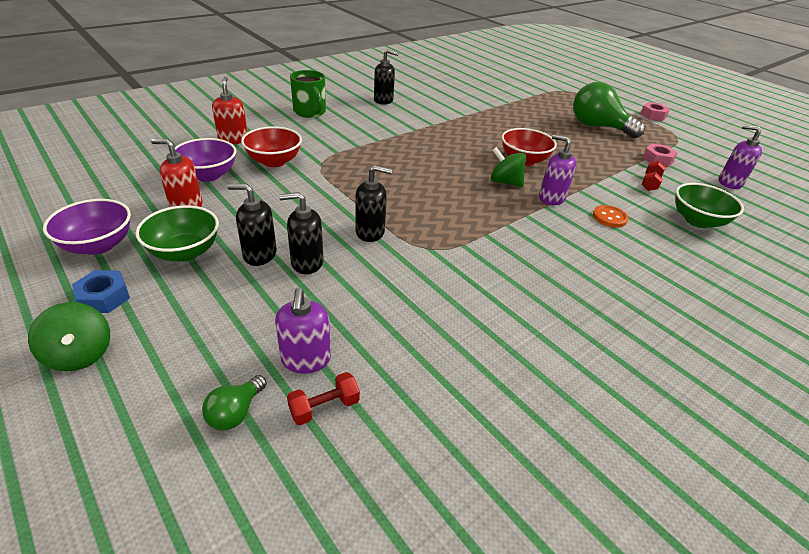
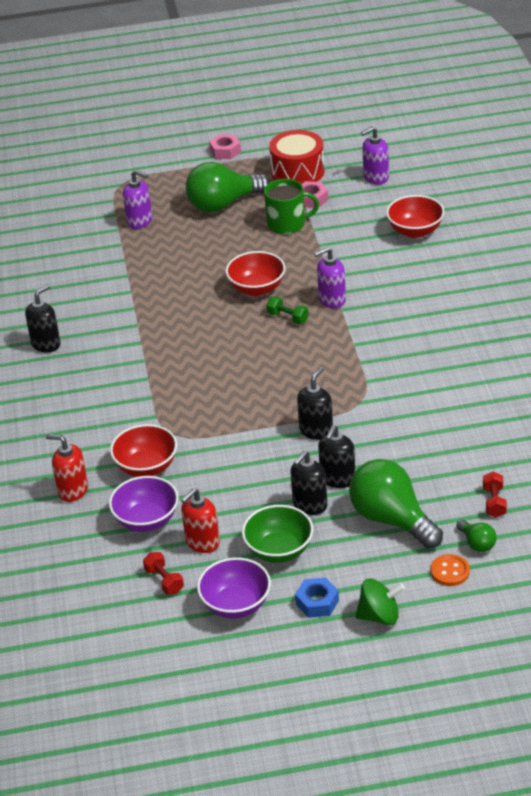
camera: 55 degrees left, 0 degrees up
purple soap dispenser [275,288,331,374] -> purple soap dispenser moved to [123,170,152,229]
green mug [290,70,326,118] -> green mug moved to [264,179,319,234]
green spinning top [491,147,526,187] -> green dumbbell [266,296,309,324]
orange button [593,205,629,228] -> orange button moved to [430,554,470,586]
red dumbbell [642,161,666,191] -> red dumbbell moved to [143,552,184,594]
green bowl [675,183,744,228] -> red bowl [386,195,445,238]
none -> red drum [269,130,324,184]
none -> green light bulb [349,459,443,549]

